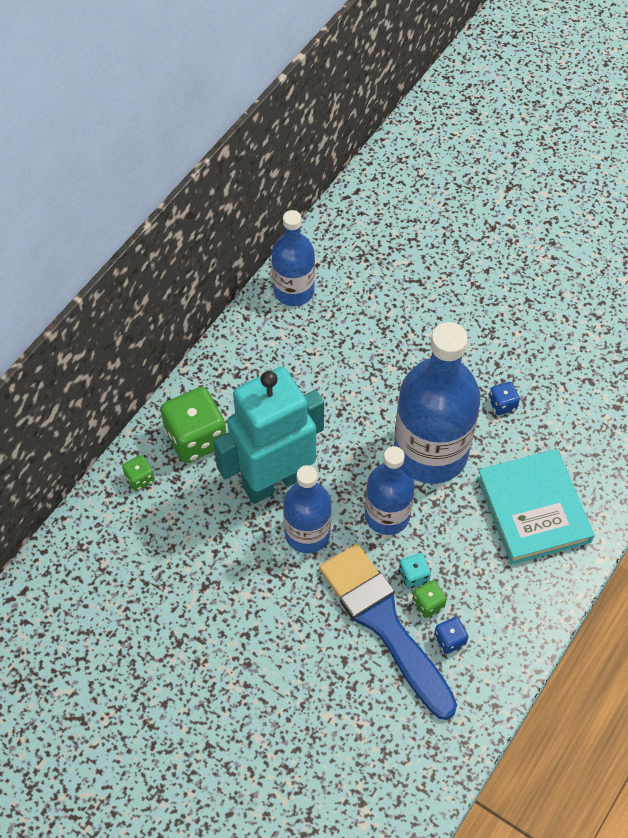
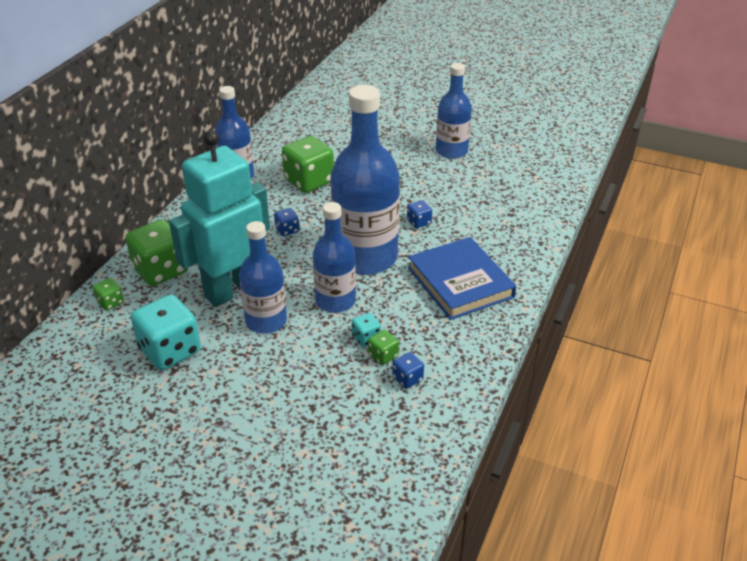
camera: 10 degrees left, 20 degrees down
blue brush [319,544,457,720] -> none
turquoise book [477,449,594,565] -> blue book [408,237,516,320]
none -> turquoise dice [131,294,201,370]
none -> blue dice [274,208,299,236]
none -> green dice [282,136,334,193]
none -> blue bottle [436,63,472,159]

